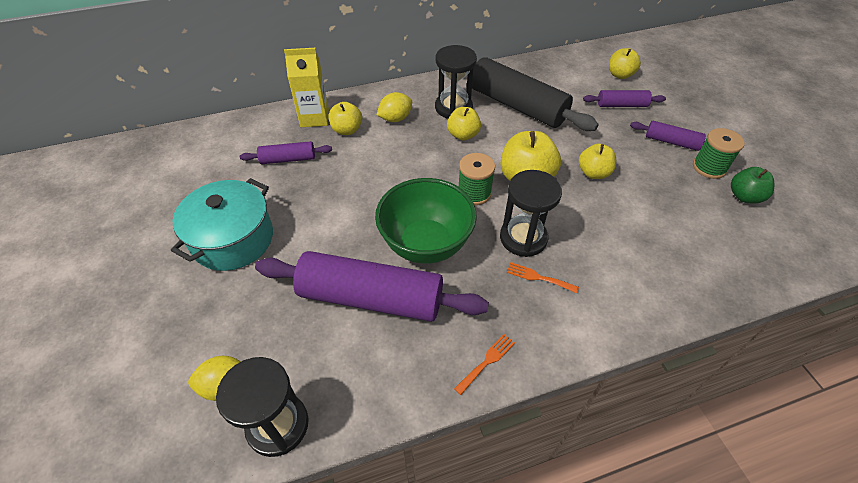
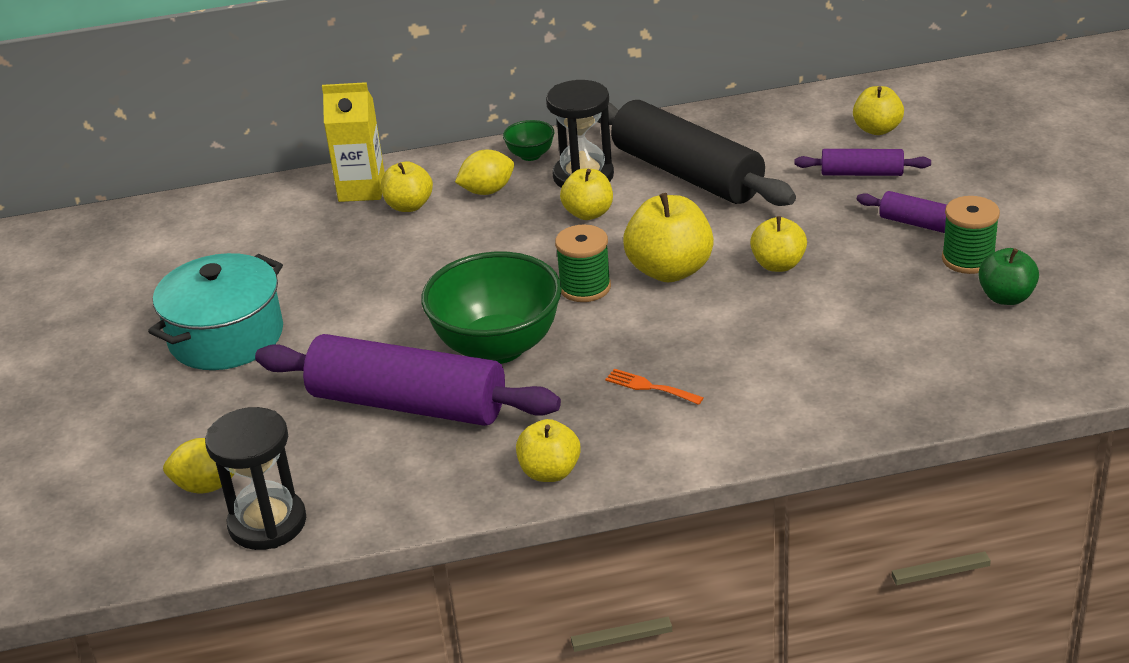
camera: 10 degrees right, 15 degrees down
purple rolling pin [240,141,332,164] -> none
orange fork [454,334,515,395] -> yellow apple [516,419,581,482]
black hourglass [500,170,562,257] -> none
none -> green bowl [503,120,554,161]

